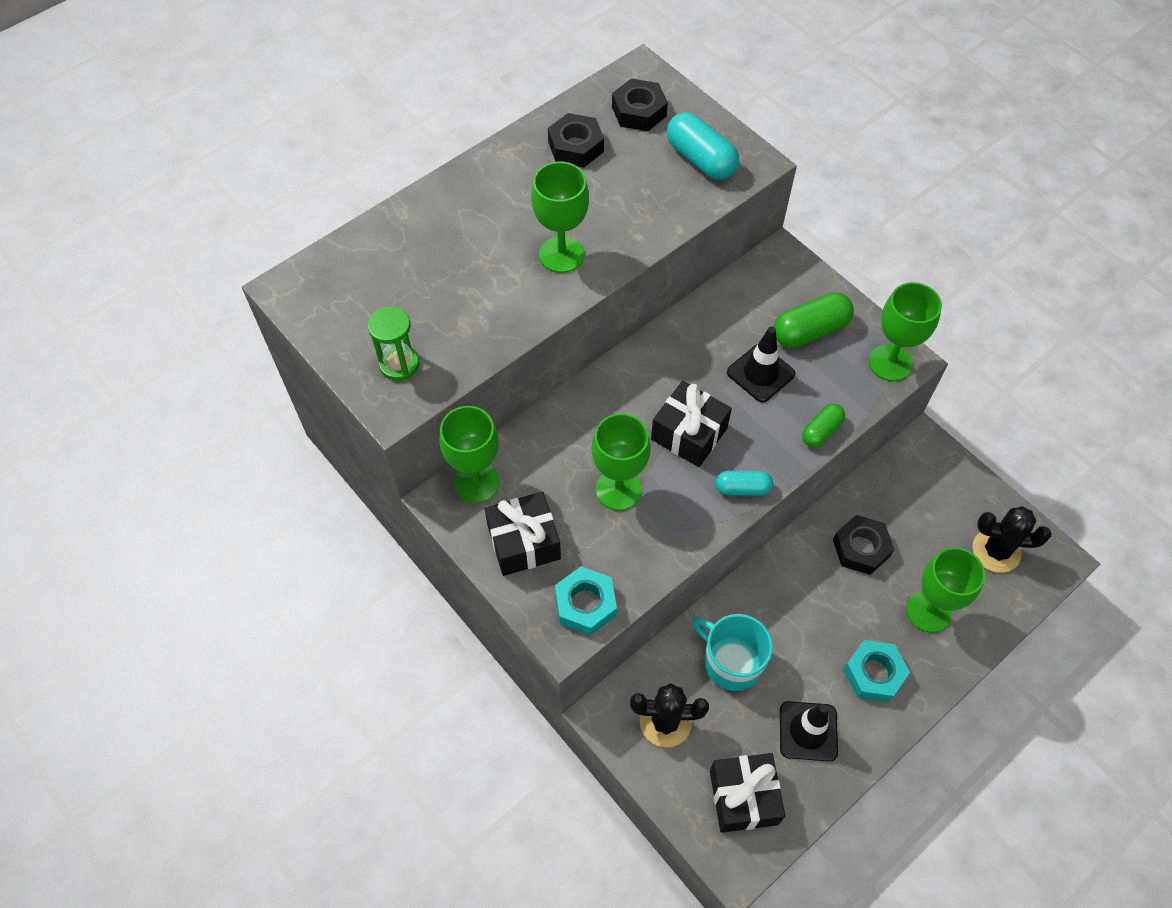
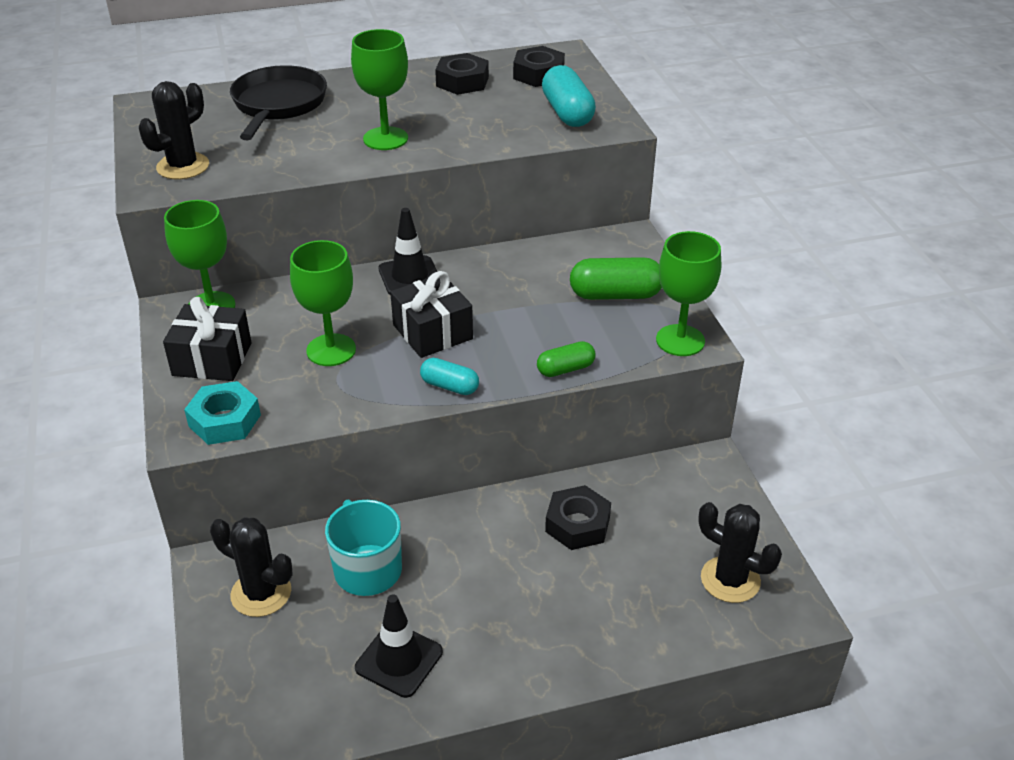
camera: 25 degrees right, 20 degrees down
green hourglass [367,306,419,381] -> black cactus [139,81,209,179]
black gift [710,753,785,833] -> none
black traffic cone [727,327,795,403] -> black traffic cone moved to [378,208,437,295]
turquoise nut [843,640,910,702] -> none
green goblet [906,547,985,633] -> none
none -> black pan [230,65,327,140]

